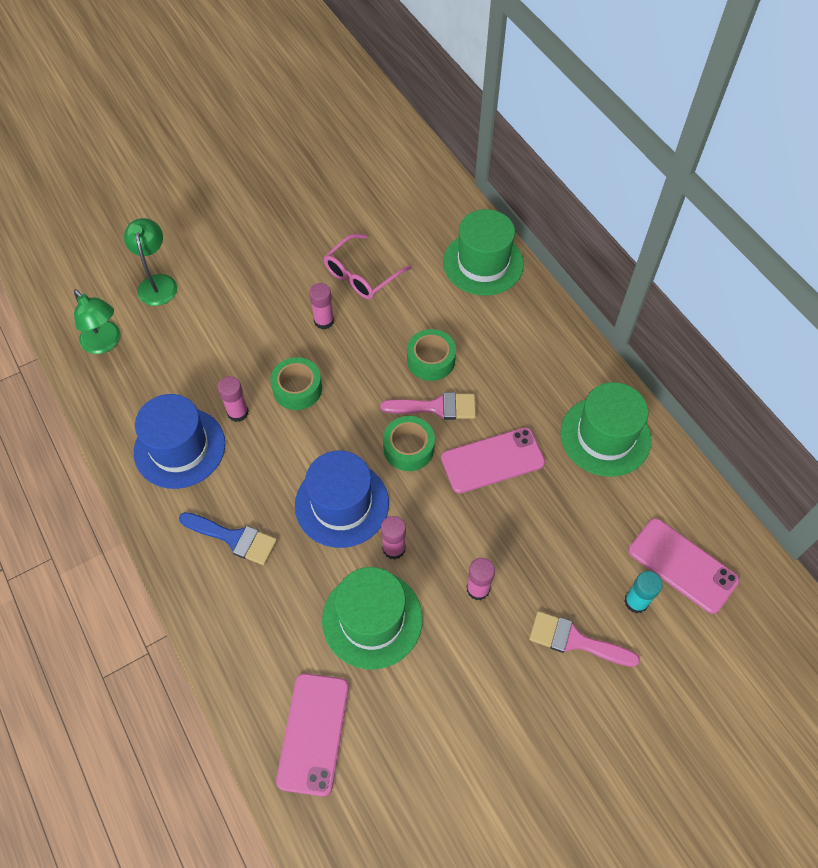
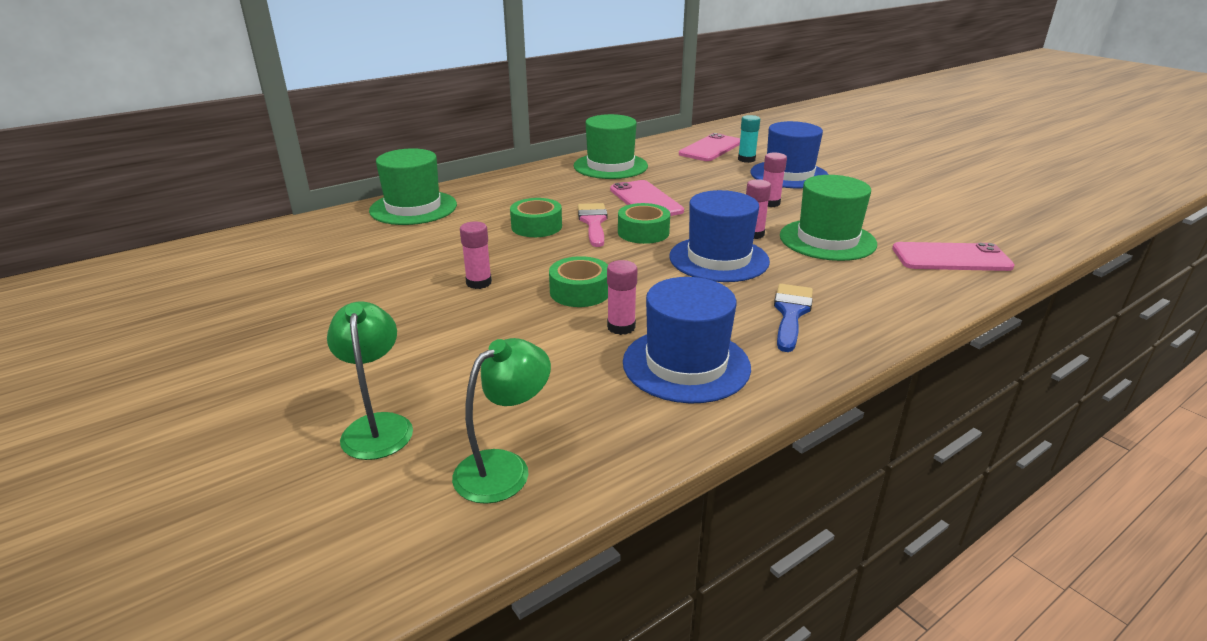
camera: 95 degrees left, 30 degrees down
green lamp [124,218,177,306] -> green lamp turned 90 degrees clockwise [327,301,413,460]
pink glasses [324,234,412,299] -> none
pink brush [529,611,640,667] -> blue hat [751,121,829,188]

